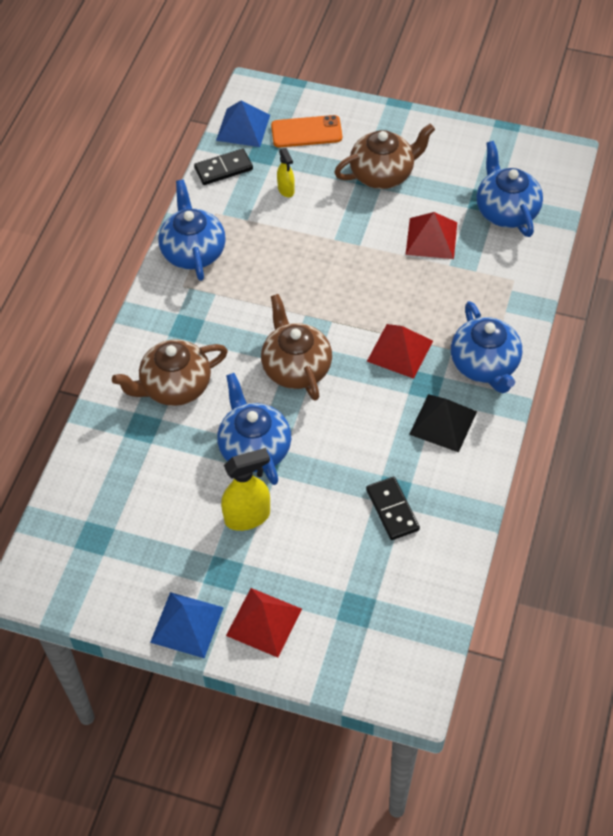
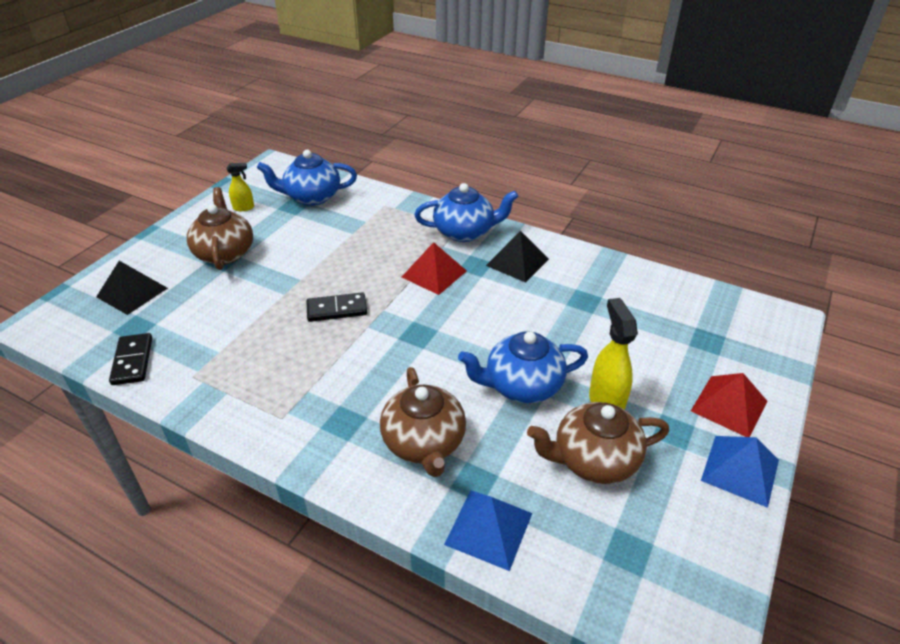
camera: 80 degrees left, 15 degrees down
blue teapot [158,180,226,281] -> none
blue pyramid [216,100,270,147] -> blue pyramid moved to [444,490,532,571]
brown teapot [261,294,332,401] -> brown teapot moved to [527,402,669,484]
orange phone [271,115,342,148] -> black pyramid [96,261,168,315]
yellow spray bottle [277,148,295,197] -> yellow spray bottle moved to [227,163,254,211]
black domino [366,477,420,540] -> black domino moved to [307,292,367,322]
red pyramid [406,212,457,259] -> none

